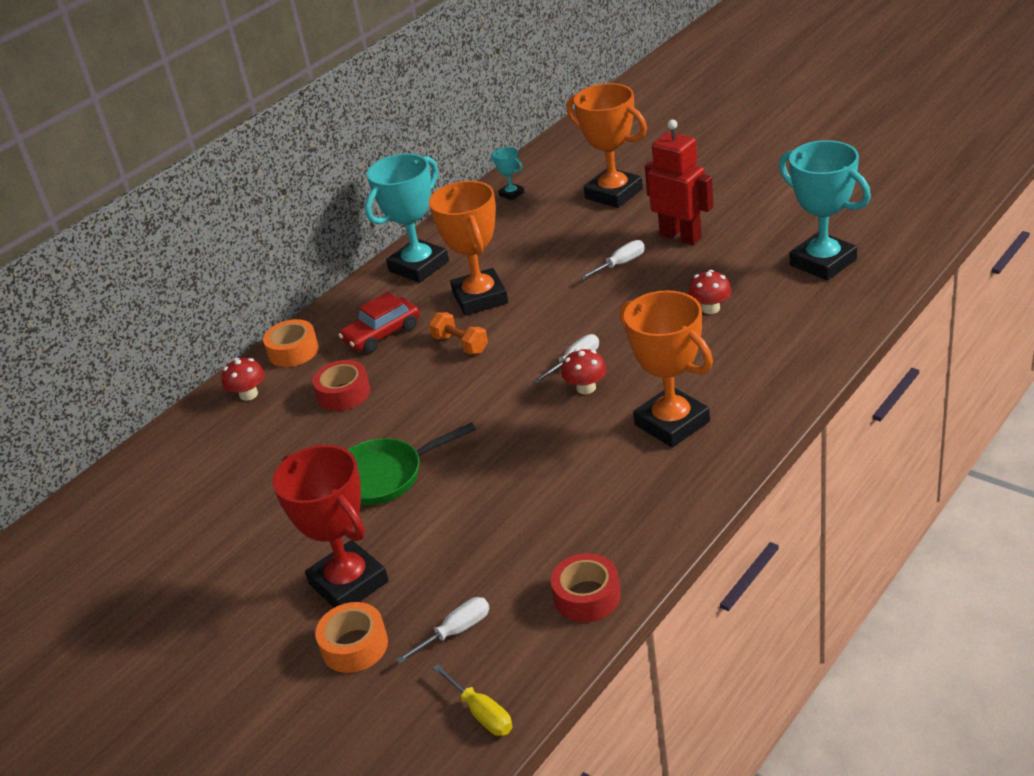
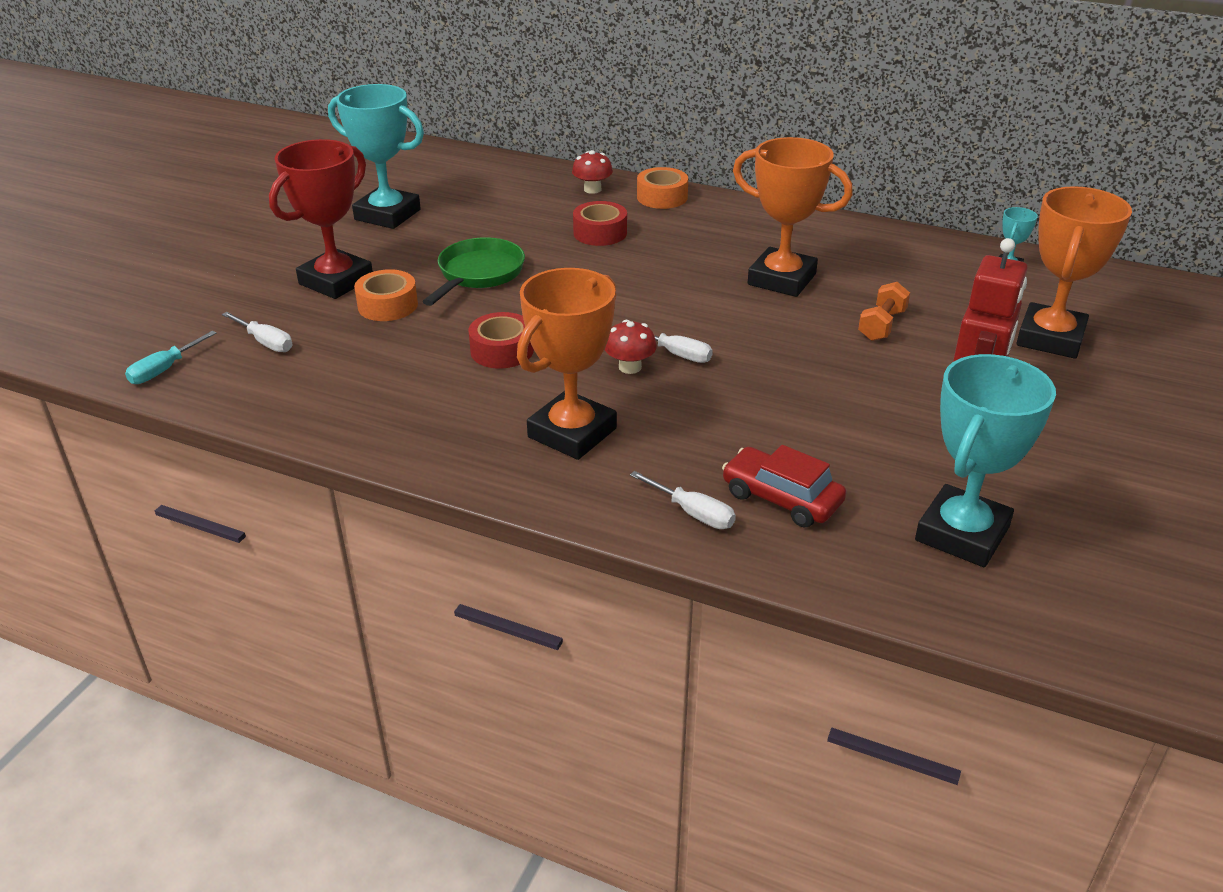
camera: 70 degrees right, 0 degrees up
orange tape [315,602,388,673] -> orange tape moved to [354,269,418,321]
red car [338,292,420,353] -> red car moved to [722,445,846,527]
green pan [348,422,476,505] -> green pan turned 60 degrees clockwise [422,237,525,306]
turquoise trophy [365,153,449,283] -> turquoise trophy moved to [328,84,424,229]
orange trophy [429,181,508,316] -> orange trophy turned 60 degrees clockwise [733,137,853,297]
orange dumbbell [429,312,488,354] -> orange dumbbell moved to [858,282,910,341]
yellow screwdriver [433,664,512,736] -> turquoise screwdriver [125,331,216,384]
red tape [551,553,621,622] -> red tape moved to [468,312,534,369]
white screwdriver [580,240,645,280] -> white screwdriver moved to [630,471,736,529]
red mushroom [688,270,731,314] -> none

